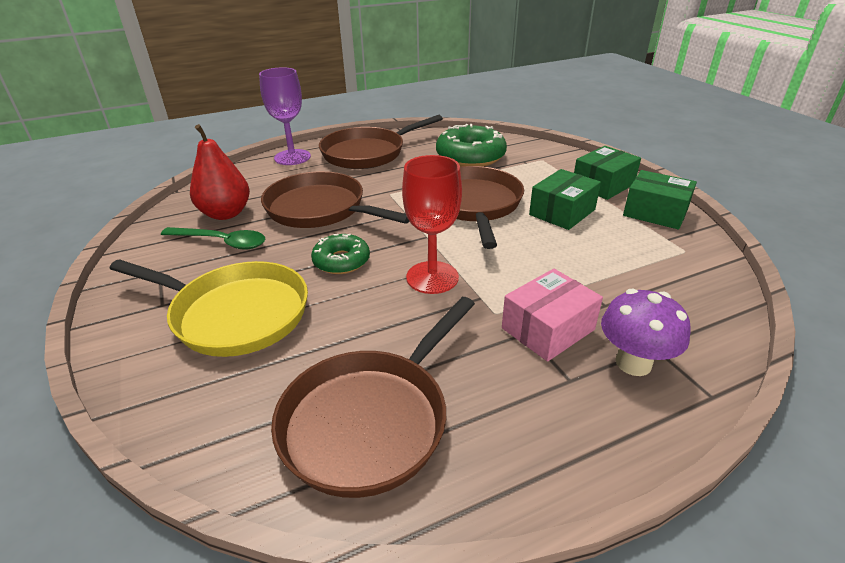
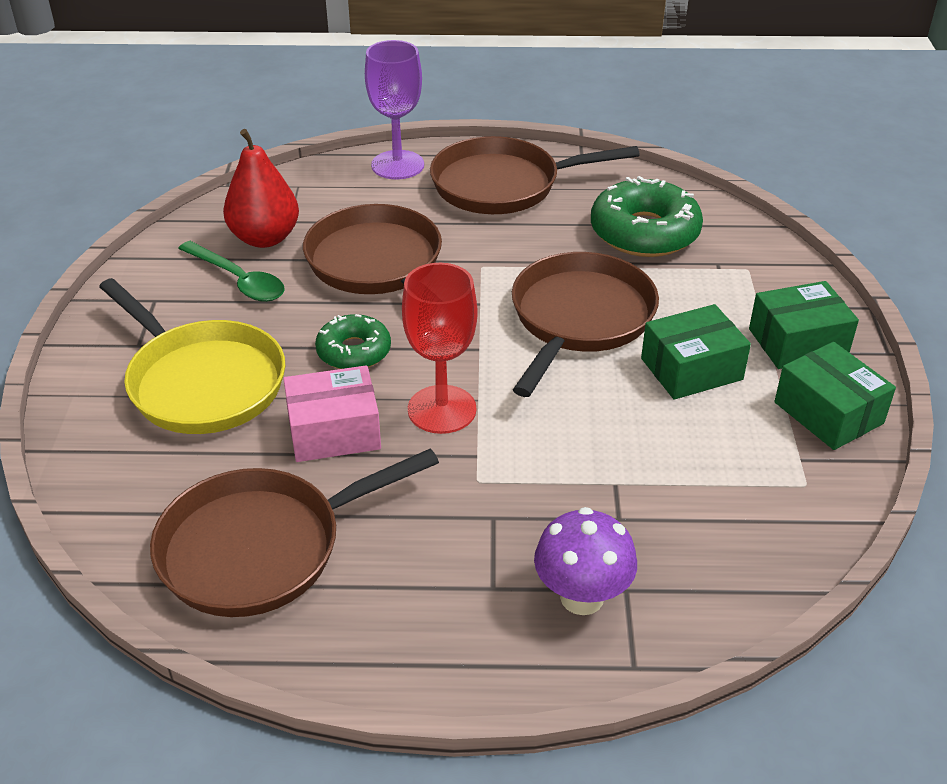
camera: 25 degrees right, 5 degrees up
pink box [502,269,603,362] -> pink box moved to [283,365,381,462]

